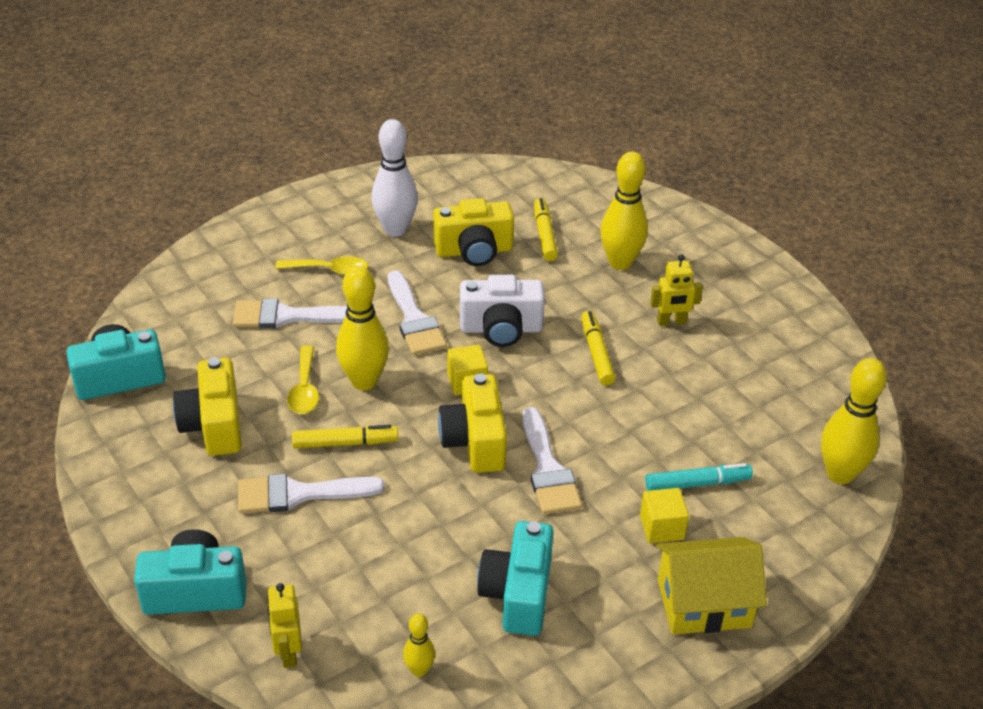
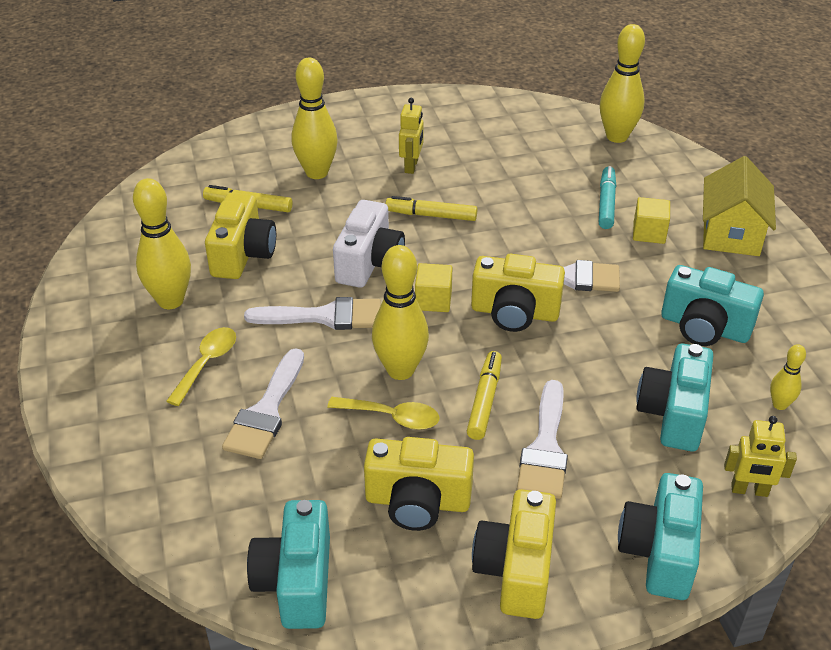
camera: 70 degrees left, 0 degrees up
white bowling pin [371,119,418,237] -> yellow bowling pin [133,178,191,309]
none -> yellow camera [472,489,556,619]
none -> turquoise camera [636,344,713,451]

